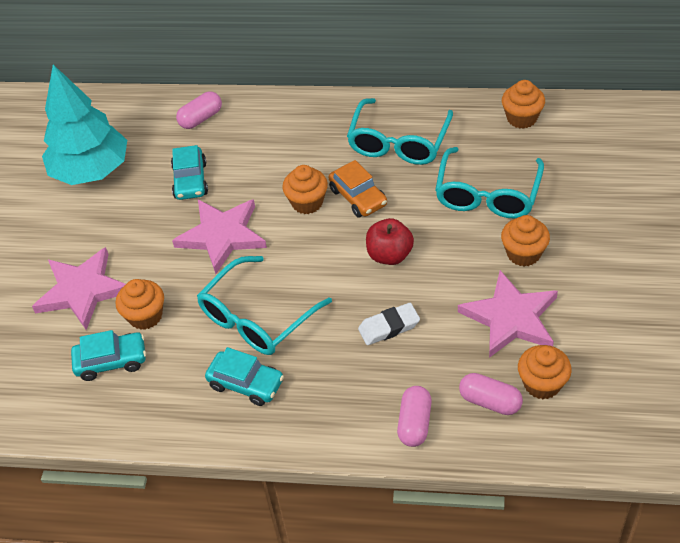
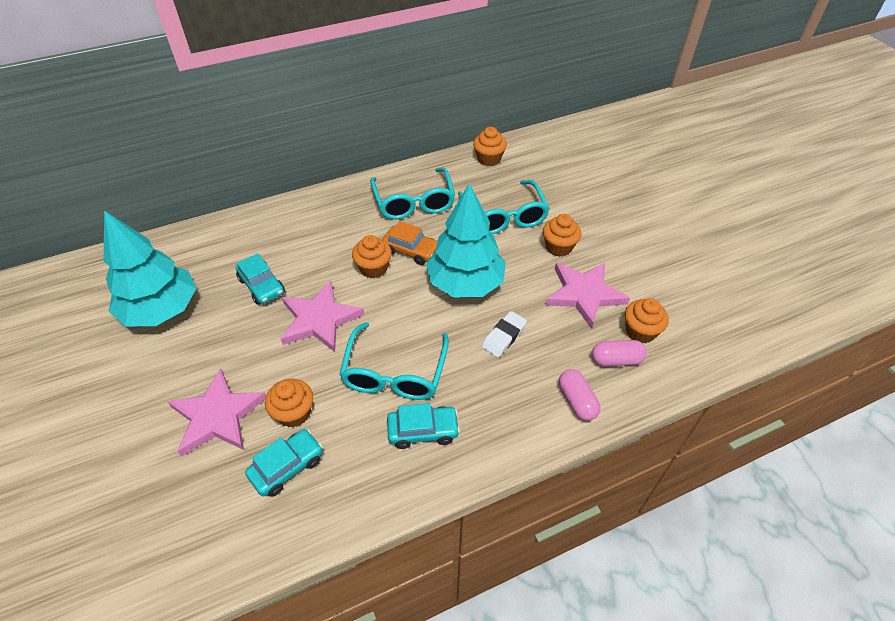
camera: 35 degrees left, 0 degrees up
pink capsule [176,91,222,129] -> none
red apple [366,218,414,265] -> turquoise tree [426,183,506,298]

